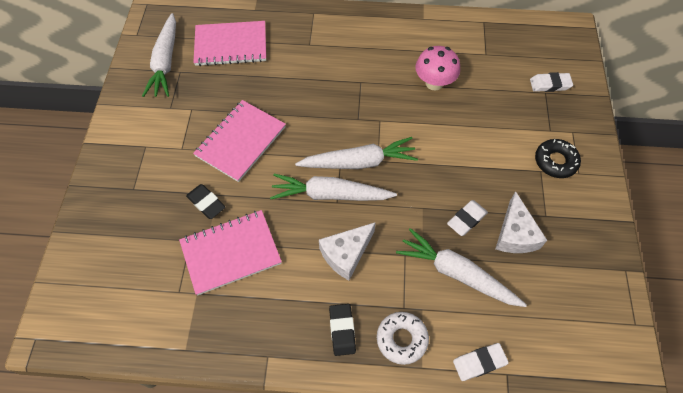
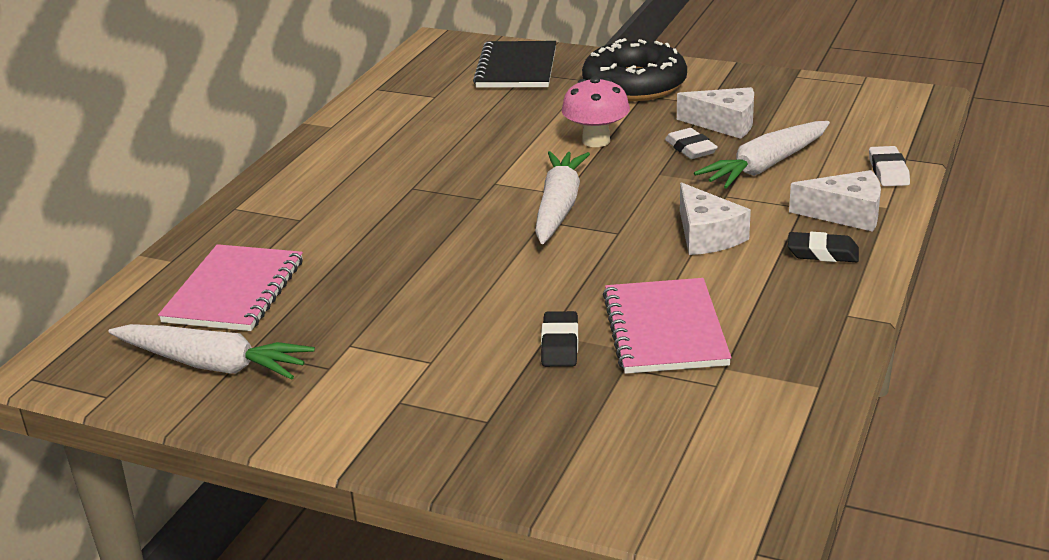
camera: 70 degrees left, 30 degrees down
black eraser [186,184,226,219] -> black eraser turned 60 degrees counterclockwise [541,311,578,367]
pink notebook [193,100,286,182] -> none
white carrot [270,174,397,201] -> none
white donut [377,312,429,365] -> white cheese [789,170,881,232]
pink mushroom [415,46,460,90] -> pink mushroom moved to [562,76,630,147]
white eraser [530,72,573,92] -> black notebook [473,41,556,88]
black donut [535,139,581,178] -> black donut [582,38,687,101], size x1.80

